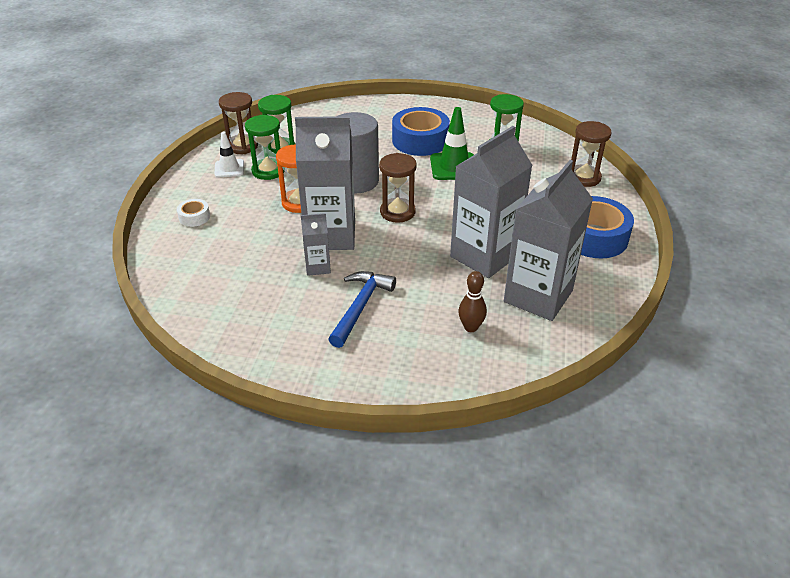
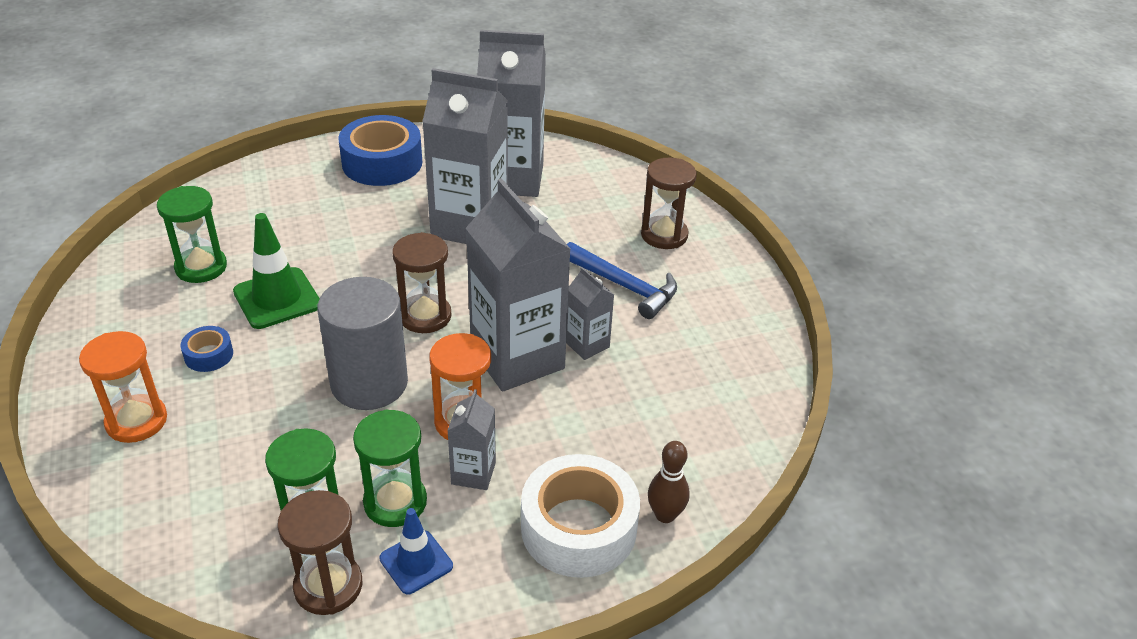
camera: 120 degrees left, 0 degrees up
white tape [177,199,210,227] -> white tape [521,454,640,578], size x2.12
white traffic cone [214,132,244,178] -> blue traffic cone [380,508,453,594]
blue hammer [328,271,396,348] -> blue hammer turned 135 degrees counterclockwise [567,242,677,319]
blue tape [392,107,450,156] -> blue tape [180,326,233,372], size x0.47
brown bowling pin [458,271,487,332] -> brown bowling pin moved to [648,441,690,523]
brown hourglass [571,121,612,187] -> brown hourglass moved to [641,158,697,249]
none -> orange hourglass [79,331,167,443]
none -> grey carton [447,389,496,490]

